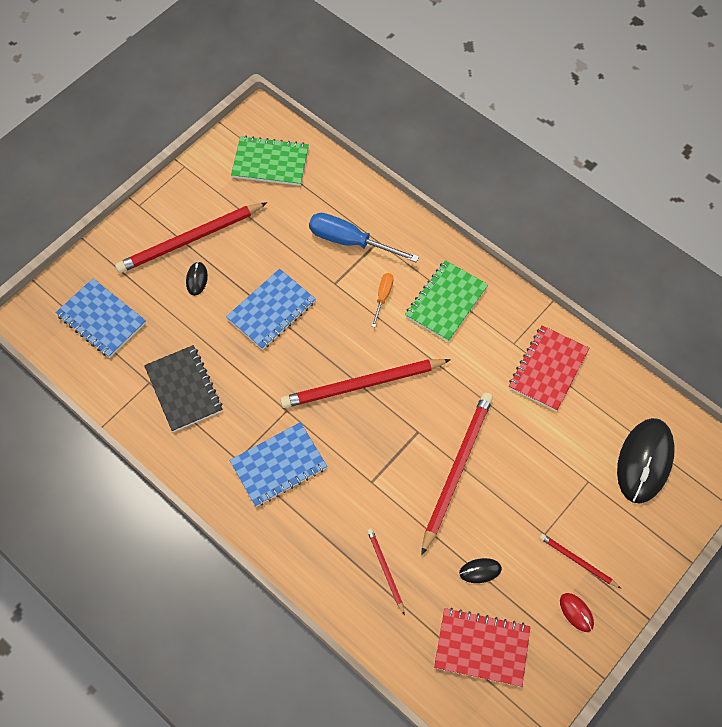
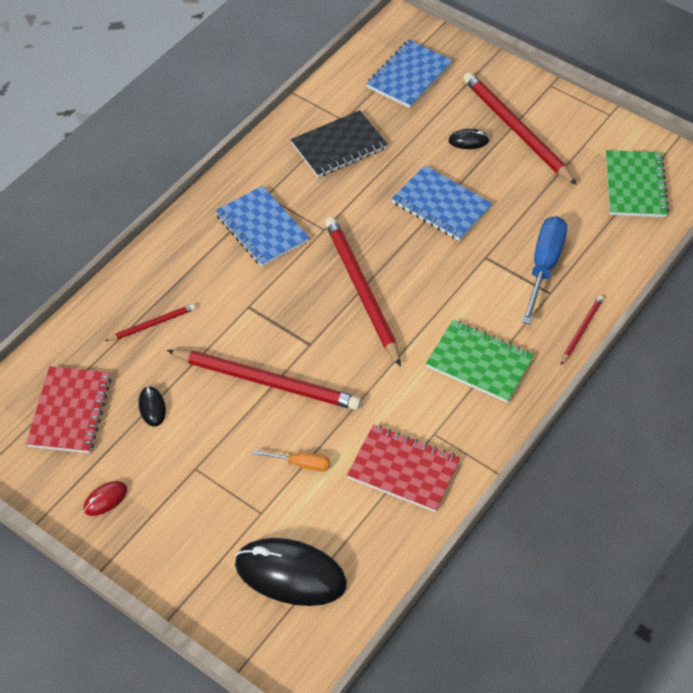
camera: 85 degrees right, 10 degrees down
orange screwdriver [371,273,394,327] -> orange screwdriver moved to [253,450,330,471]
red pencil [540,534,621,589] -> red pencil moved to [561,295,604,365]

